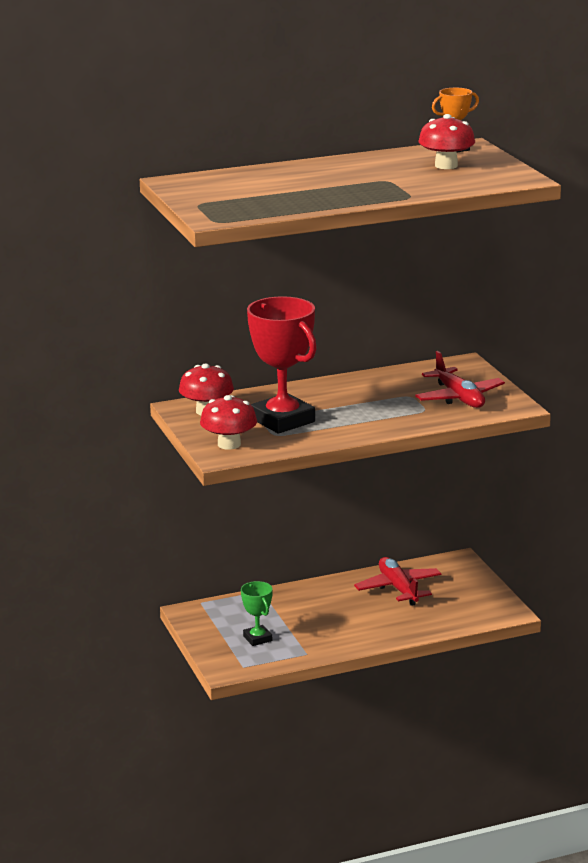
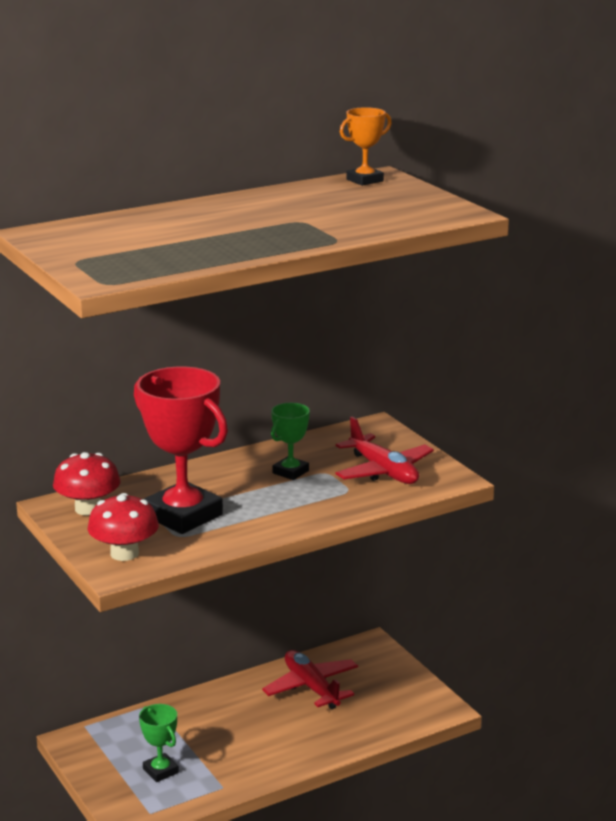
camera: 10 degrees left, 0 degrees up
red mushroom [418,114,475,169] -> none
none -> green trophy [271,403,310,480]

